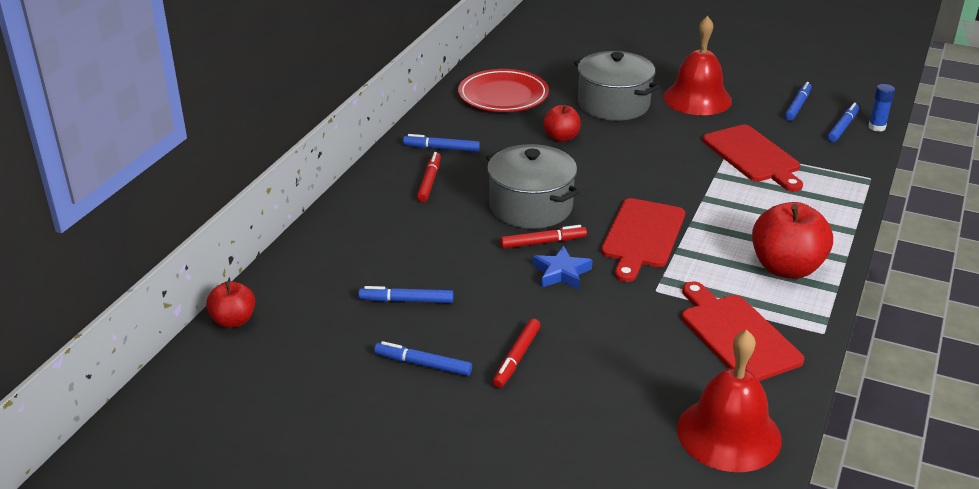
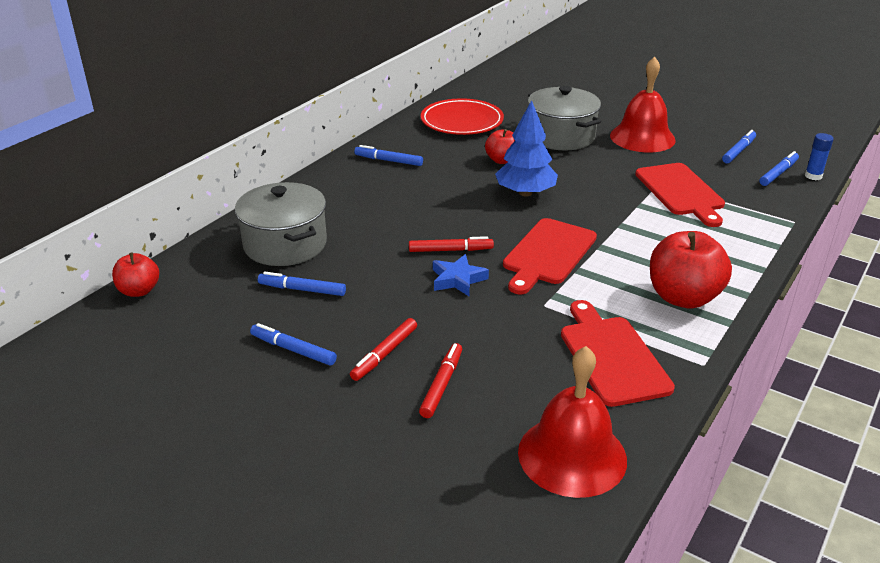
camera: 10 degrees right, 0 degrees up
red marker [417,152,441,202] -> red marker moved to [419,343,462,418]
grey pot [486,144,580,229] -> grey pot moved to [235,182,327,266]
none -> blue tree [495,100,558,197]

